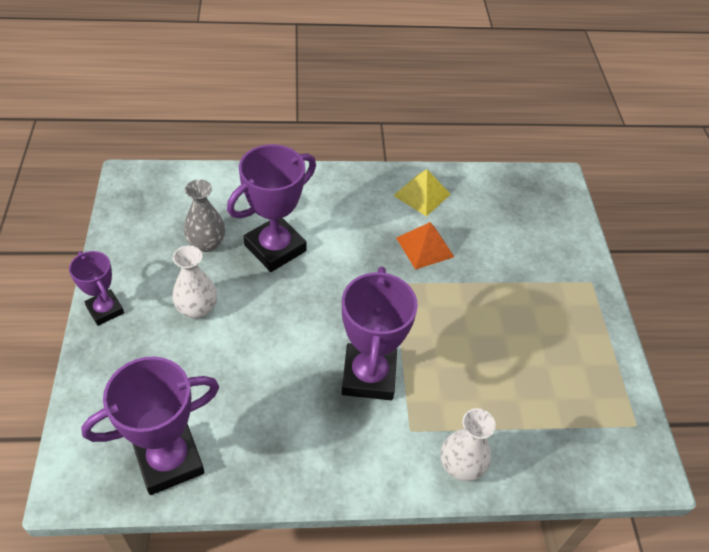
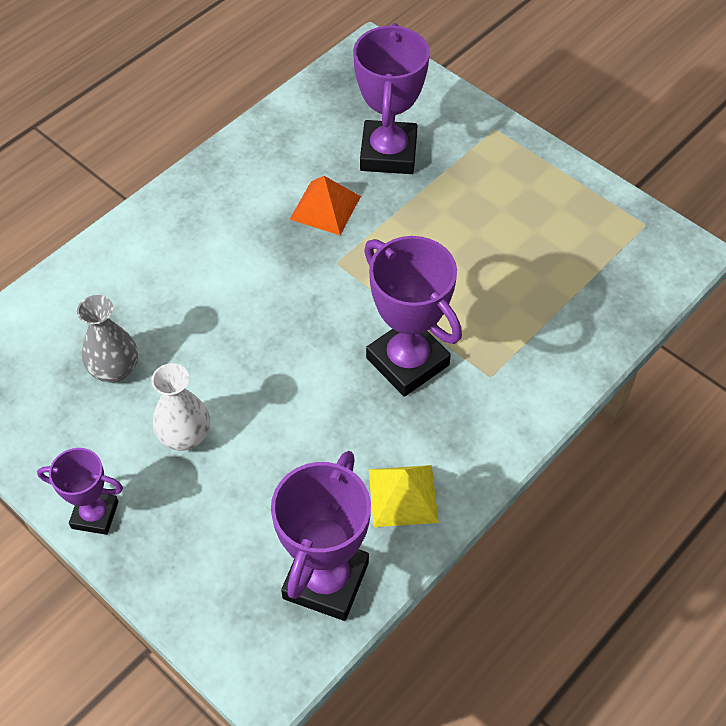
camera: 40 degrees left, 5 degrees up
purple trophy [227,144,316,272] -> purple trophy moved to [353,23,430,174]
yellow pyramid [393,169,451,217] -> yellow pyramid moved to [369,465,439,527]
white vase [441,408,496,481] -> none

